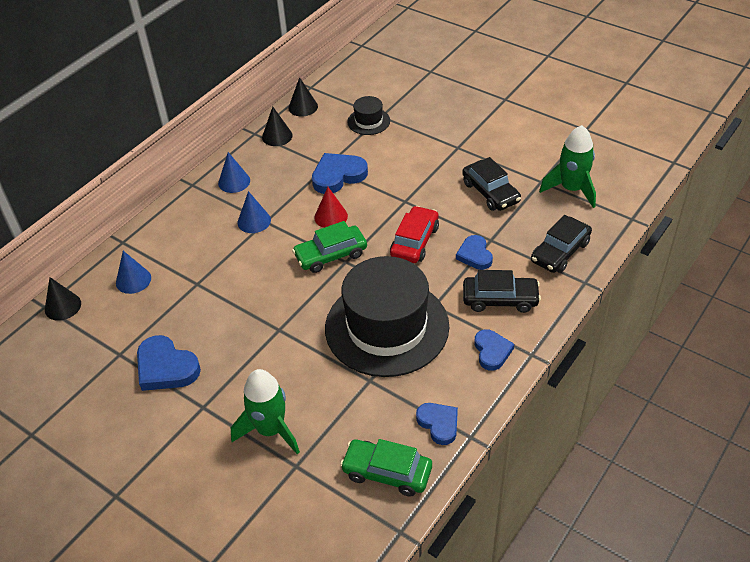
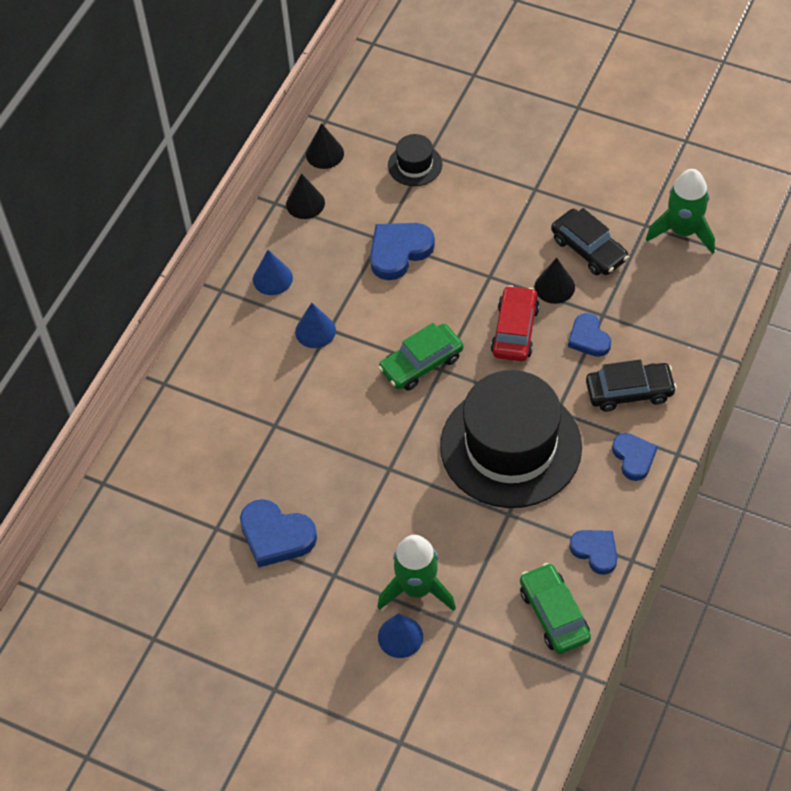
camera: 10 degrees left, 10 degrees up
black cone [45,277,81,321] -> black cone moved to [535,258,575,304]
blue cone [116,251,151,294] -> blue cone moved to [378,613,423,658]
red cone [314,187,348,228] -> none
green car [340,439,432,496] -> green car turned 60 degrees clockwise [520,563,591,654]
black car [531,215,592,273] -> none

